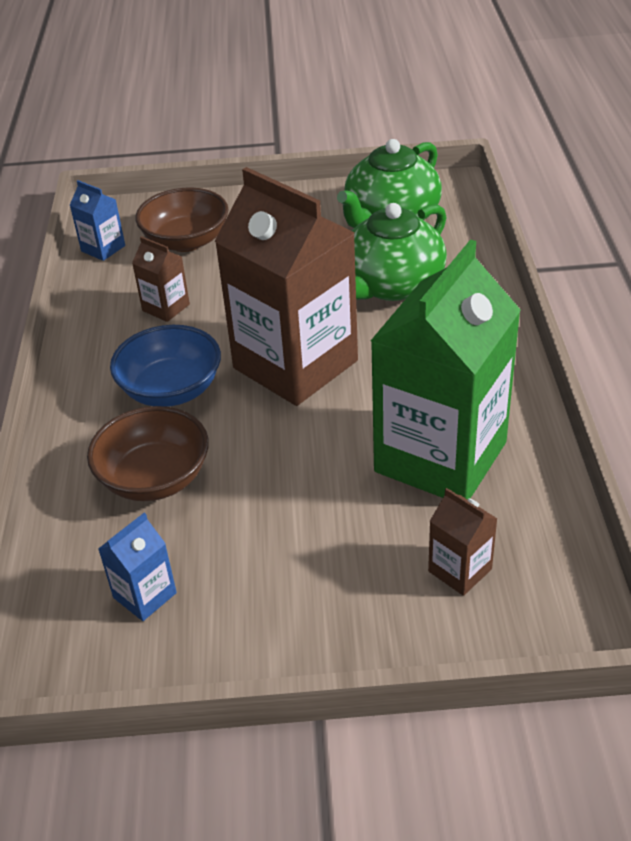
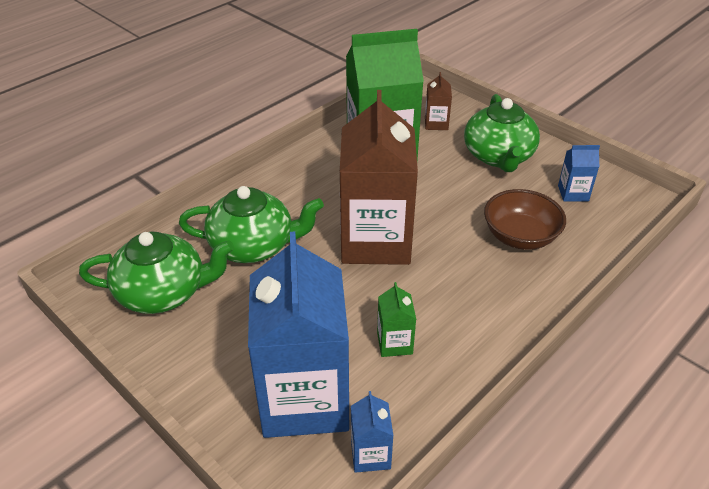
camera: 135 degrees left, 0 degrees up
blue bowl [110,325,221,407] -> none
brown carton [132,236,190,322] -> green carton [377,282,416,357]
brown bowl [135,188,229,252] -> blue carton [248,232,349,438]
none -> green teapot [464,94,540,172]

